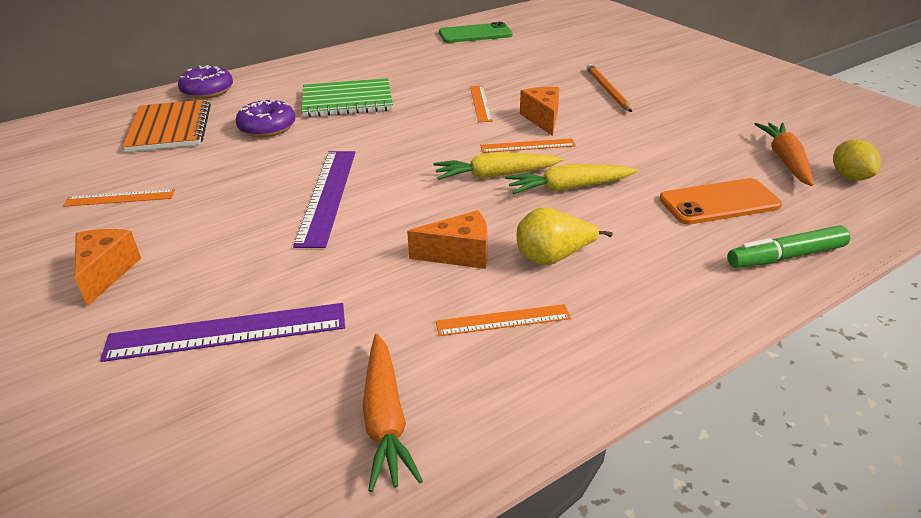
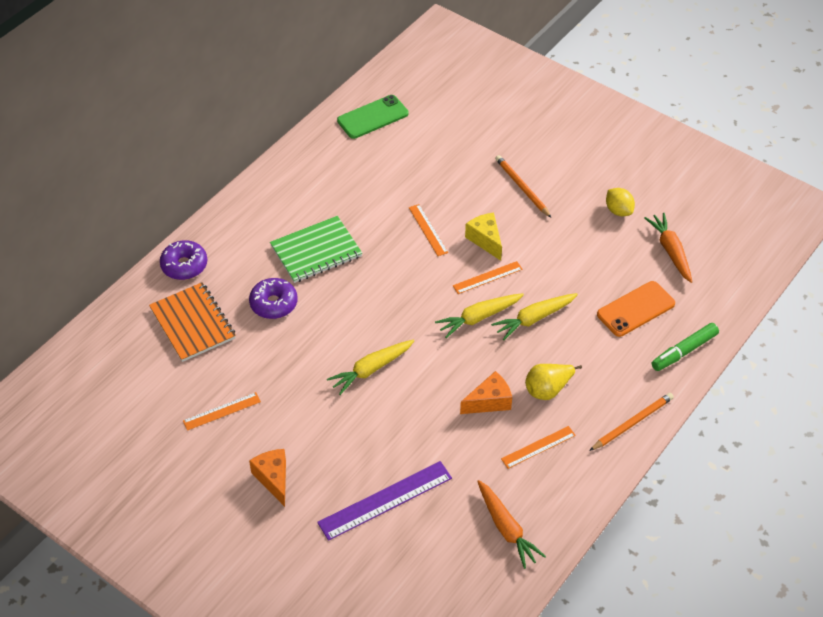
camera: 20 degrees left, 15 degrees up
purple ruler [293,151,355,248] -> yellow carrot [327,339,414,395]
orange cheese [520,87,559,136] -> yellow cheese [465,212,502,261]
yellow lemon [833,139,881,180] -> yellow lemon moved to [606,188,635,216]
none -> orange pencil [589,393,674,451]

